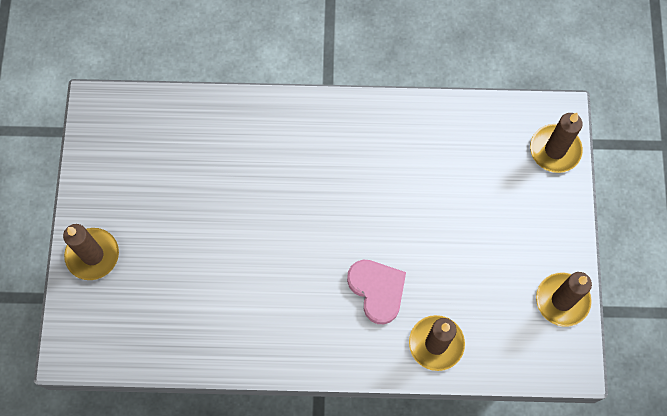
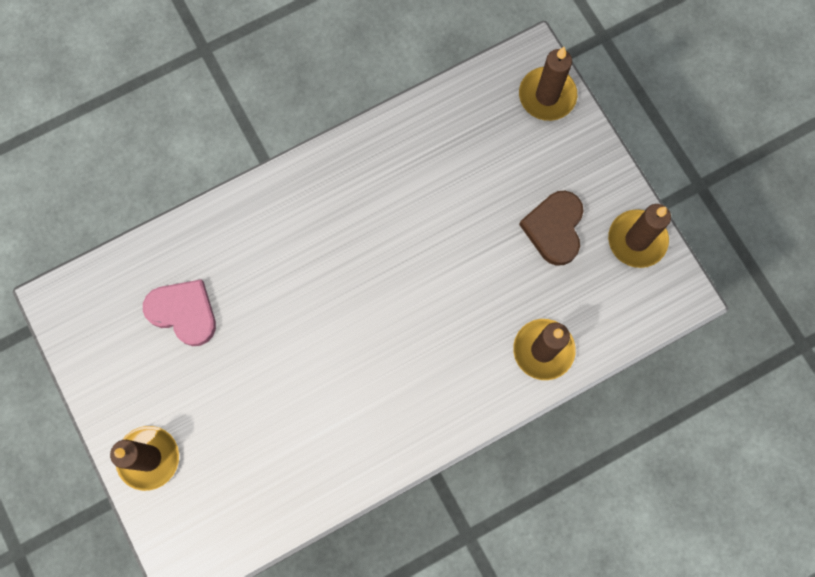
camera: 30 degrees left, 5 degrees up
pink heart [347,260,406,324] -> pink heart moved to [143,279,216,346]
none -> brown heart [519,191,583,266]

